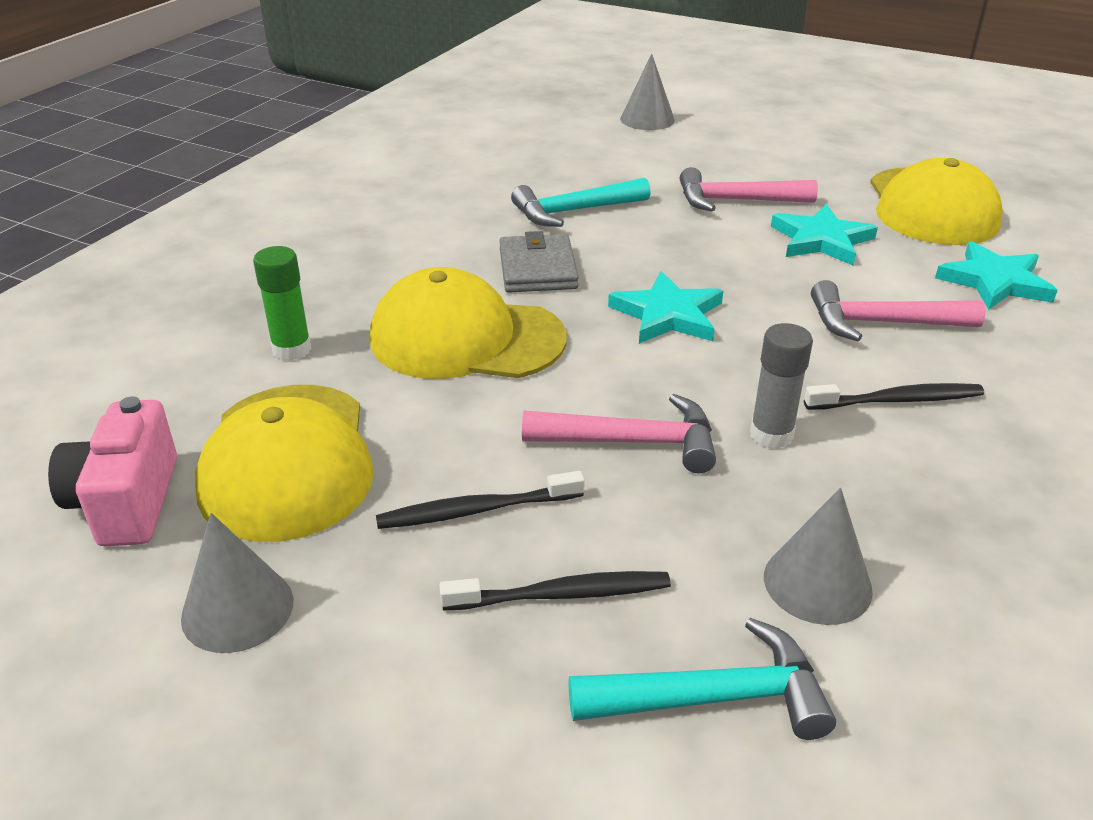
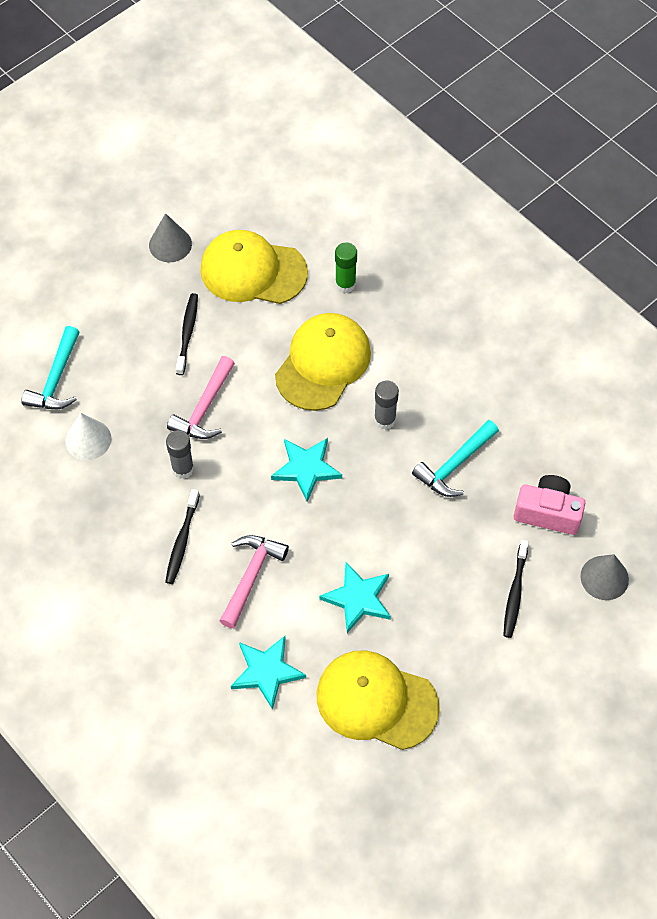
camera: 110 degrees right, 25 degrees up
pink camera [48,396,177,546] -> pink camera moved to [514,475,585,535]
black toothbrush [439,571,671,610] -> black toothbrush moved to [503,540,529,638]
grey wallet [499,231,579,293] -> grey glue stick [374,380,399,430]
turquoise hammer [511,178,651,227] -> turquoise hammer turned 135 degrees counterclockwise [412,420,499,497]
pink hammer [680,167,818,211] -> none
grey cone [764,488,873,625] -> white cone [65,413,111,460]

